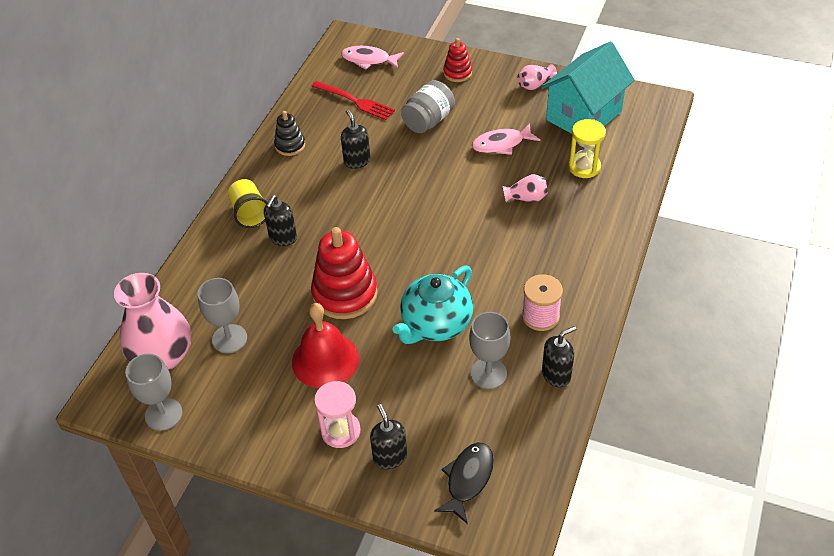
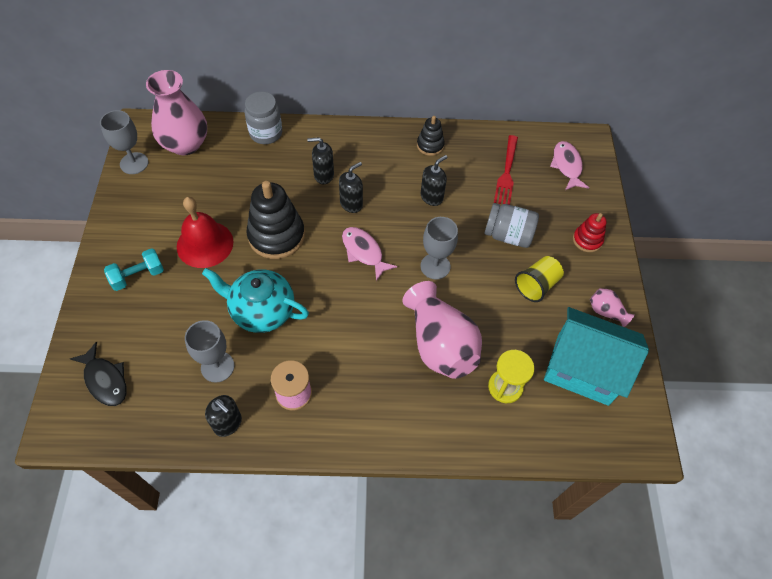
camera: 65 degrees right, 10 degrees up
grey goblet [198,278,247,353] -> grey goblet moved to [421,217,458,279]
yellow cup [228,179,268,228] -> yellow cup moved to [515,256,564,302]
red stacking toy [311,227,378,319] -> black stacking toy [246,181,305,259]
pink hourglass [314,381,361,448] -> turquoise dumbbell [104,248,164,291]
black soap dispenser [370,404,407,469] -> black soap dispenser moved to [339,162,363,213]
black fish [434,442,494,524] -> black fish turned 45 degrees clockwise [70,342,127,406]
pink fish [472,123,540,155] -> pink fish moved to [342,227,397,281]
pink vase [503,174,548,202] -> pink vase [402,281,482,379], size x2.21
none -> grey jar [245,92,282,144]

